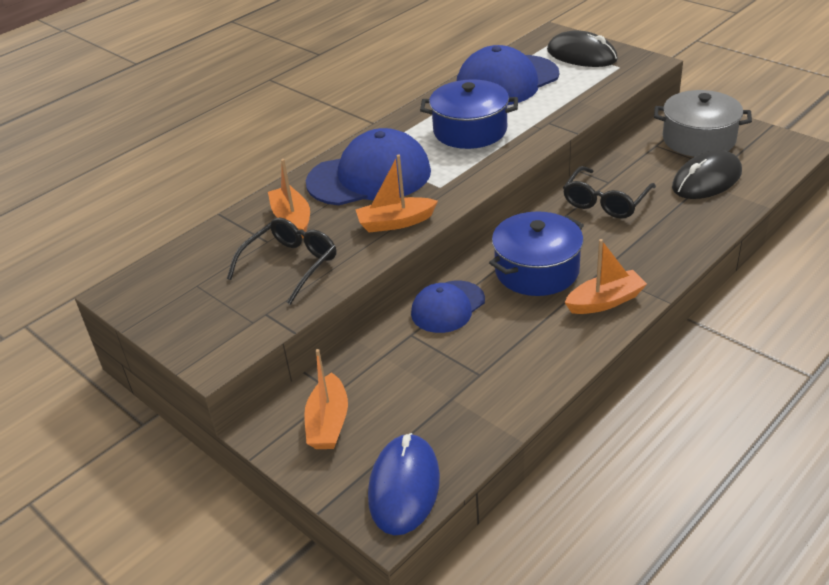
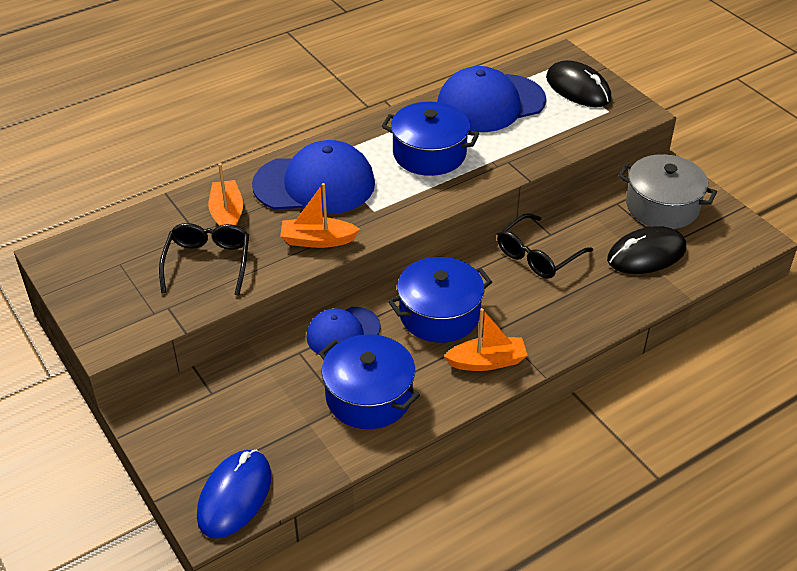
camera: 10 degrees right, 5 degrees up
black glasses [227,217,336,305] -> black glasses turned 45 degrees counterclockwise [159,223,249,296]
orange boat [304,349,348,449] -> none
none -> blue pot [319,334,420,429]

